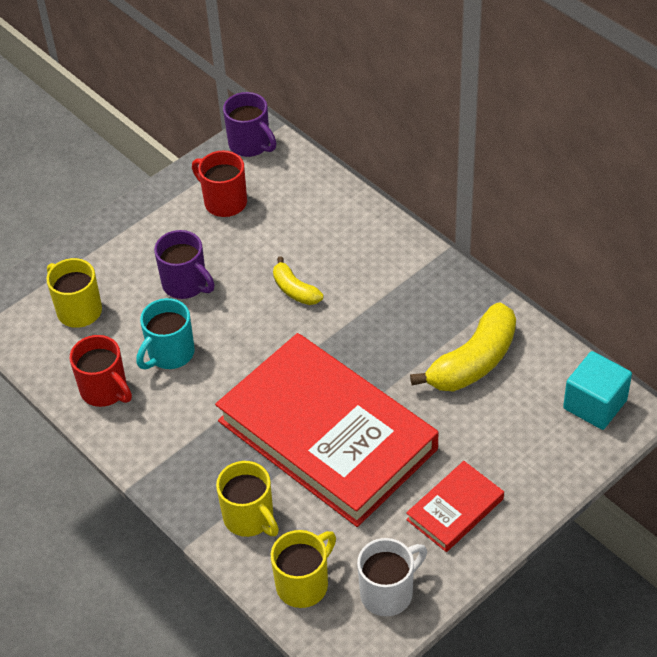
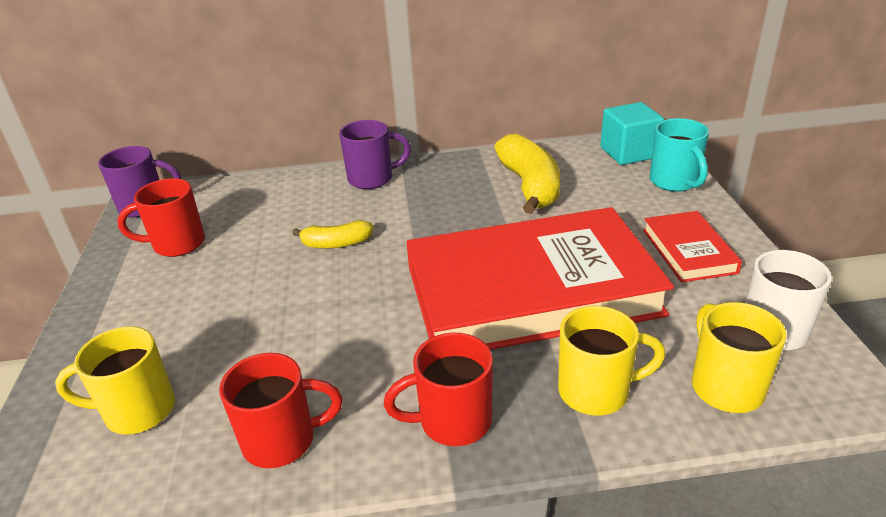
camera: 55 degrees left, 15 degrees down
turquoise mug [136,298,195,369] -> turquoise mug moved to [650,118,709,192]
purple mug [154,230,215,299] -> purple mug moved to [339,120,411,189]
none -> red mug [384,333,493,446]

